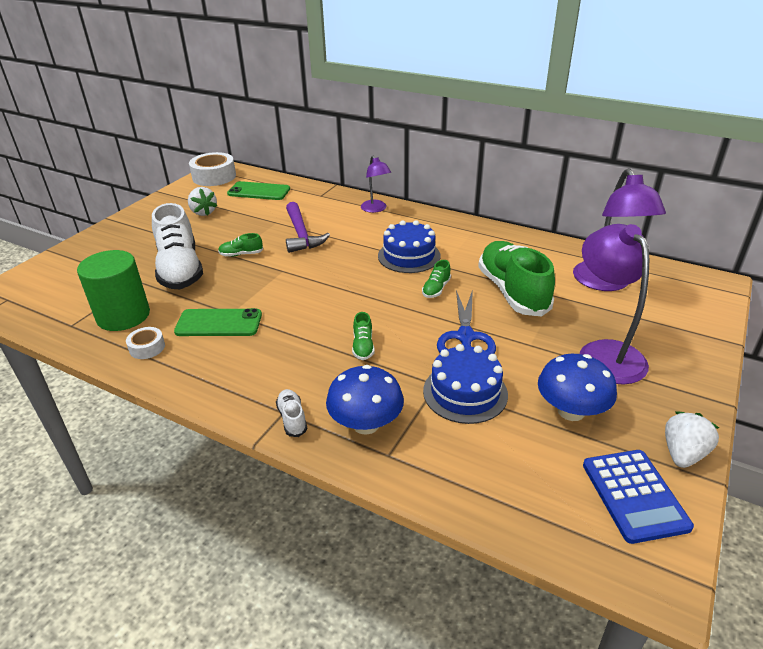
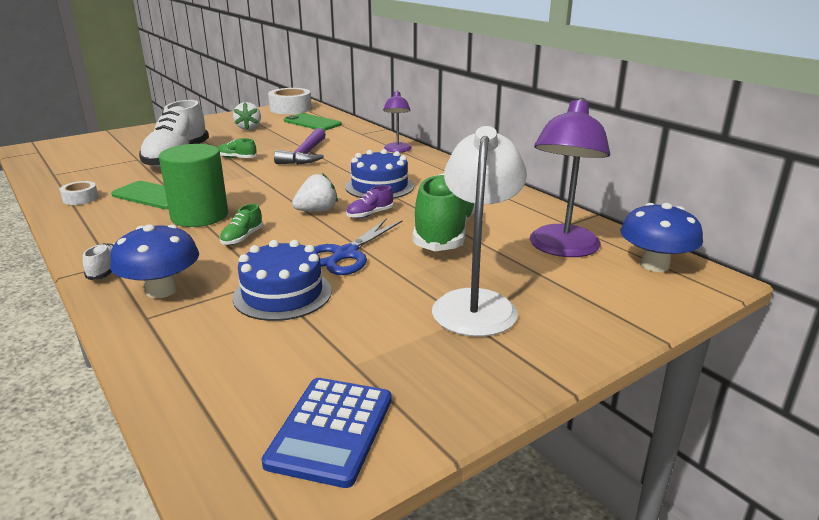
camera: 25 degrees right, 10 degrees down
green cylinder [77,250,150,331] -> green cylinder moved to [159,144,228,227]
green shoe [422,260,451,298] -> purple shoe [346,185,394,218]
blue mushroom [538,354,617,421] -> blue mushroom moved to [620,203,703,272]
purple lamp [580,224,649,385] -> white lamp [432,126,527,337]
white strawberry [665,412,719,468] -> white strawberry moved to [292,173,338,212]

